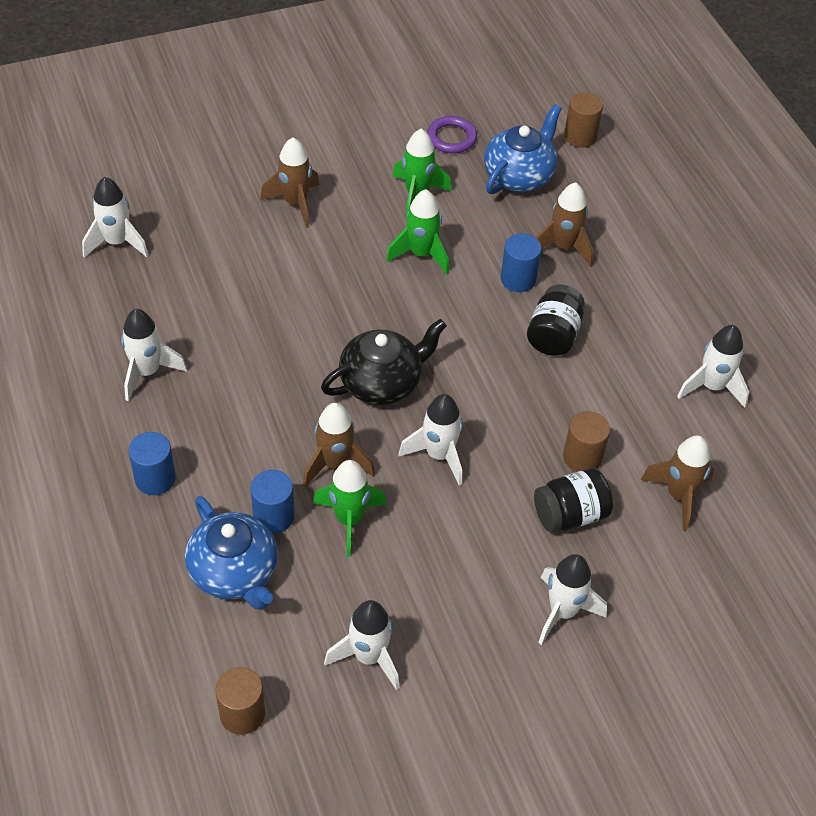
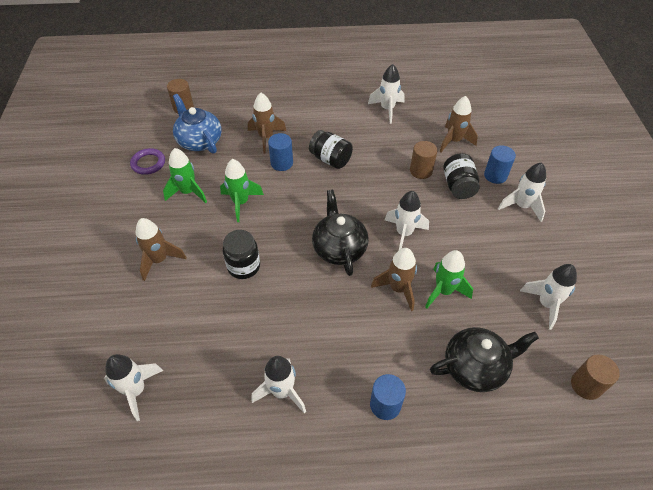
camera: 70 degrees left, 0 degrees up
blue teapot [185,496,278,610] -> black teapot [430,327,539,392]
blue cylinder [250,470,295,534] -> blue cylinder moved to [484,145,516,184]
none -> black jar [223,230,260,279]

